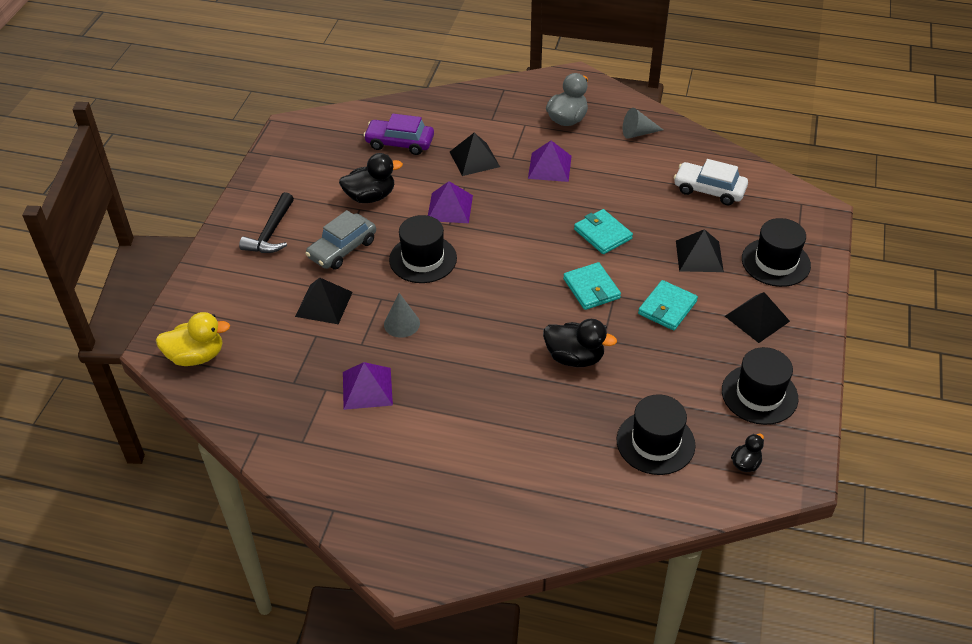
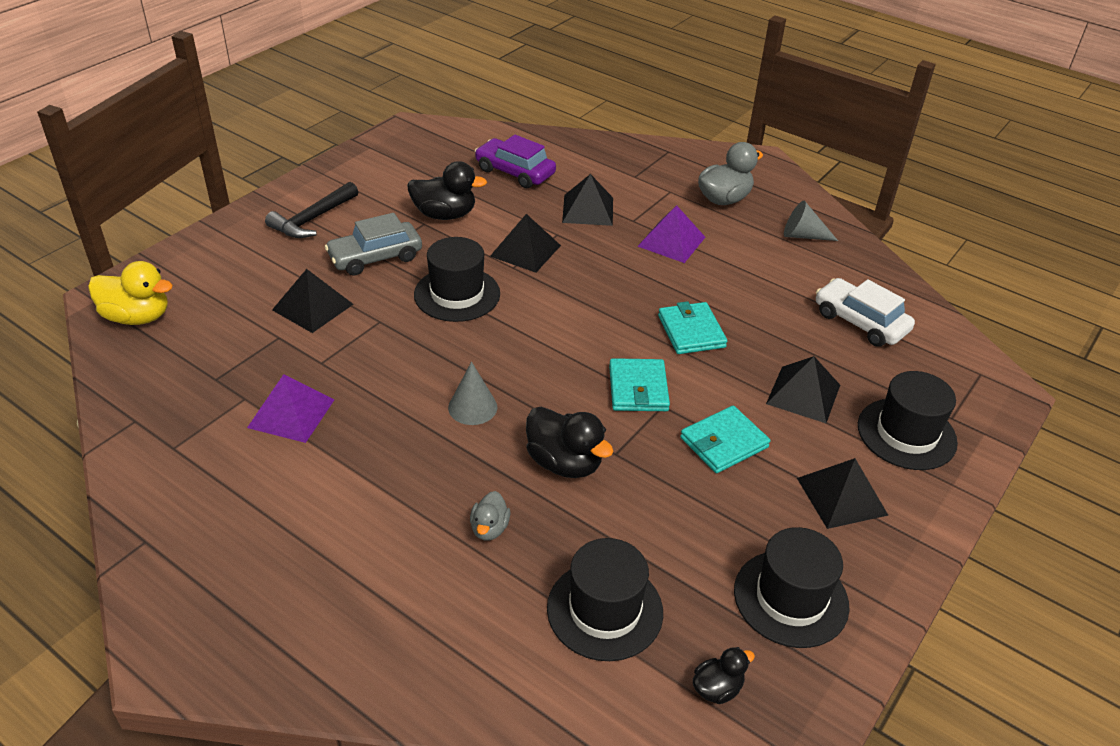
camera: 20 degrees right, 5 degrees down
grey cone [384,293,420,338] -> grey cone moved to [448,362,497,425]
purple pyramid [428,181,473,223] -> black pyramid [490,214,561,273]
none -> grey duck [470,491,510,540]

